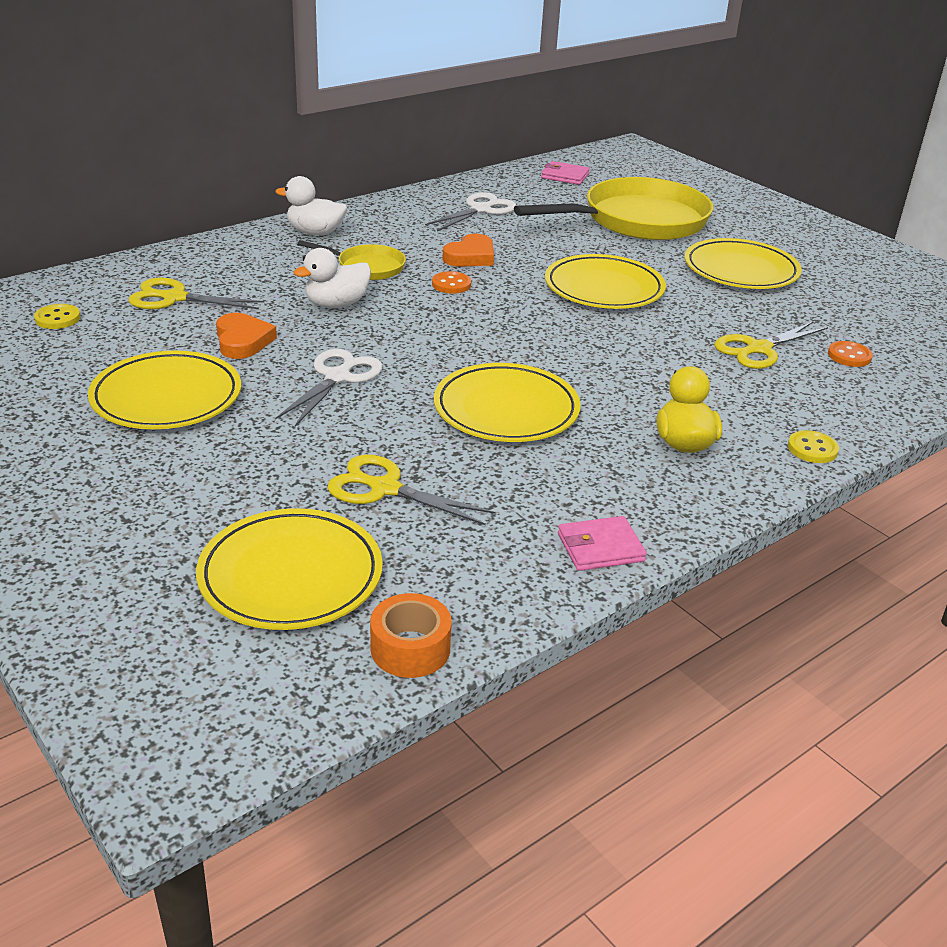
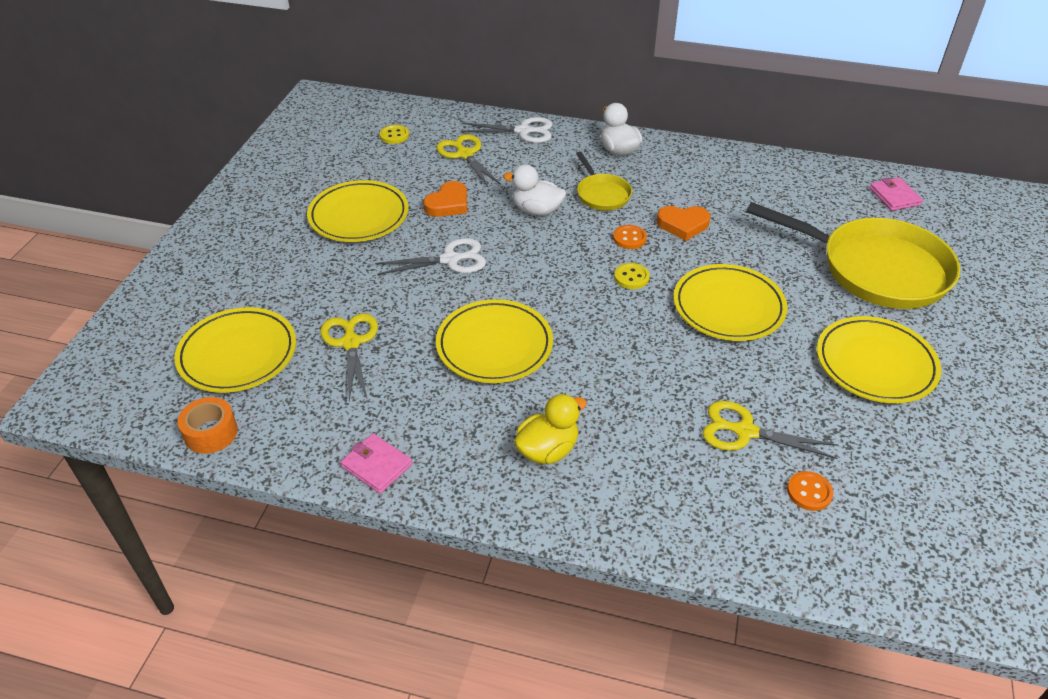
camera: 55 degrees right, 10 degrees up
white scissors [425,192,516,231] -> white scissors moved to [461,117,553,143]
yellow button [788,430,839,463] -> yellow button moved to [614,263,650,289]

